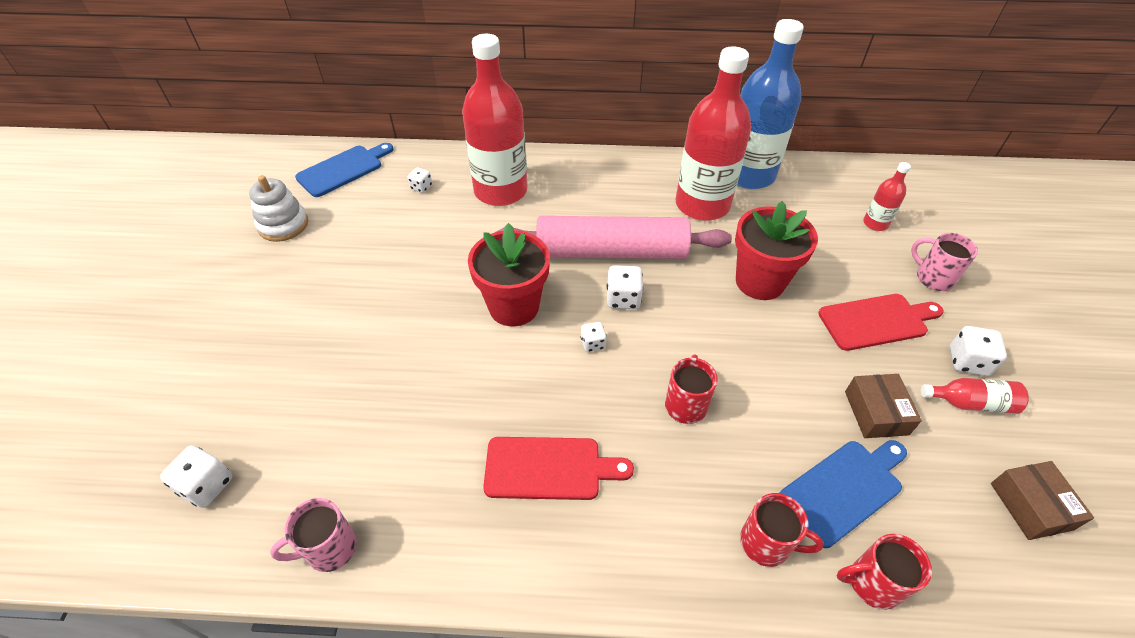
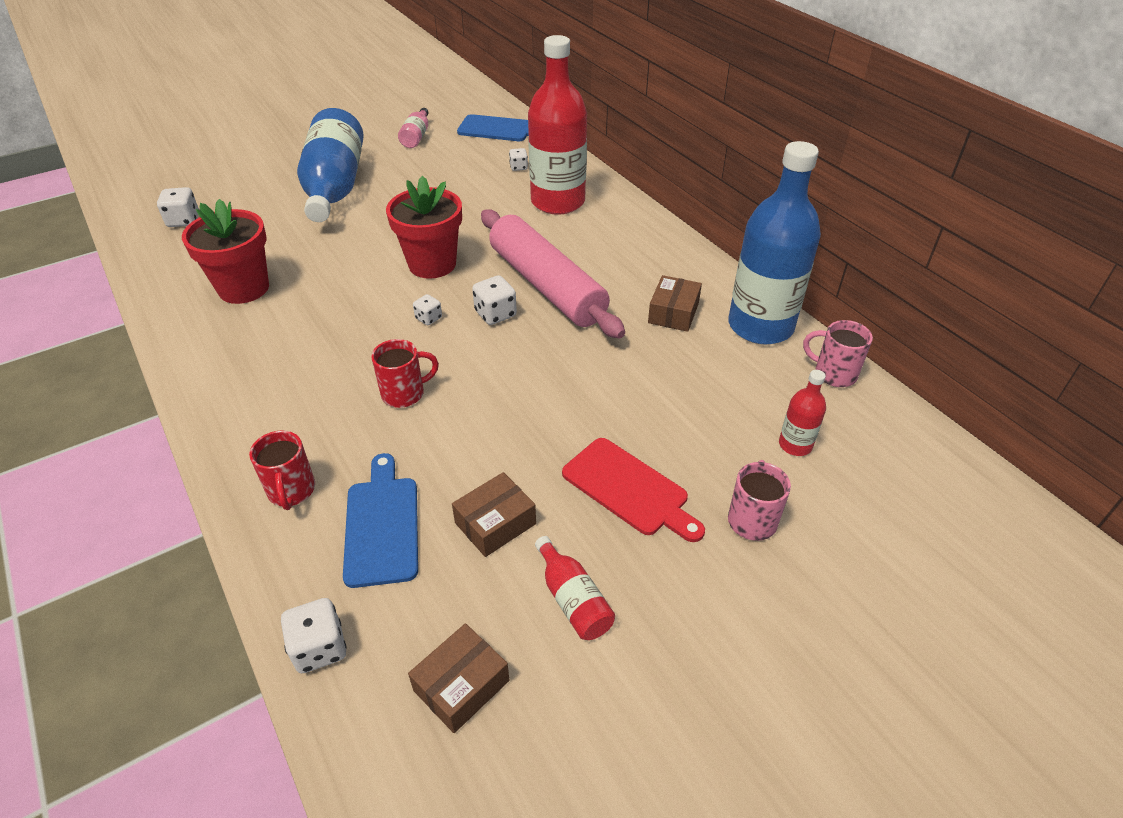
camera: 55 degrees right, 5 degrees down
white stacking toy [249,175,308,242] -> pink bottle [398,108,429,148]
pink mug [270,498,357,572] -> pink mug moved to [803,320,873,387]
red cutting board [483,437,634,500] -> none
red bottle [675,46,751,221] -> brown box [648,275,702,332]
red flower pot [735,201,818,300] -> red flower pot moved to [182,199,269,304]
blue cutting board [780,440,907,548] -> blue cutting board turned 120 degrees counterclockwise [343,453,418,588]
red mug [837,534,932,610] -> none
white dice [950,326,1007,376] -> white dice moved to [281,598,347,673]
none -> blue bottle [297,108,364,222]

